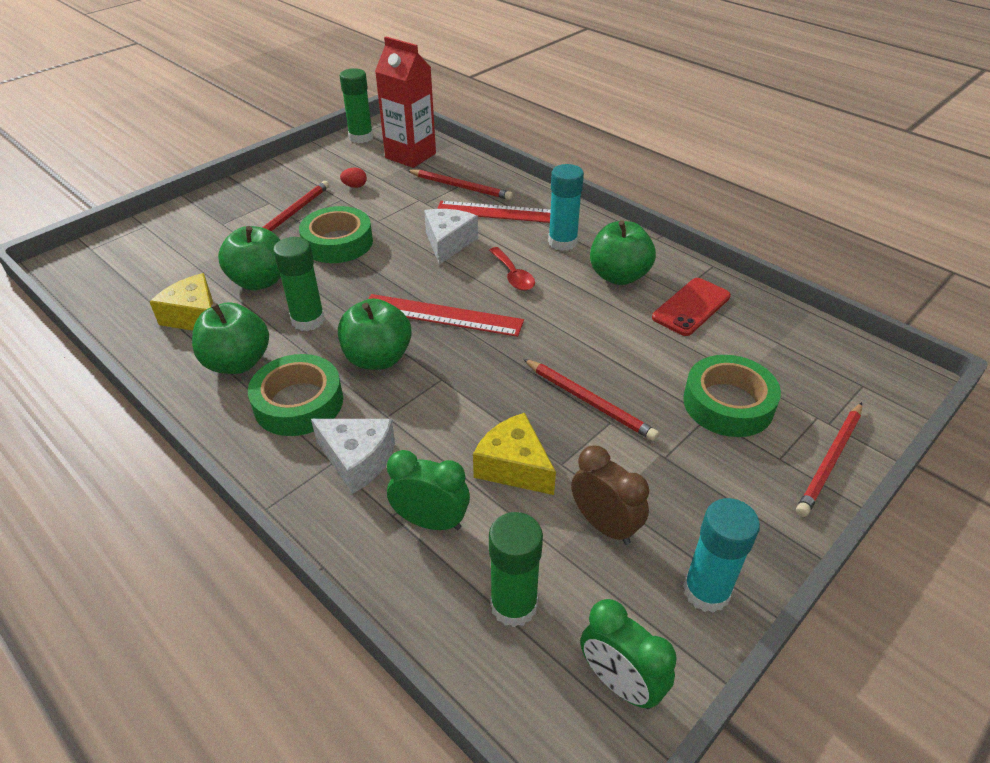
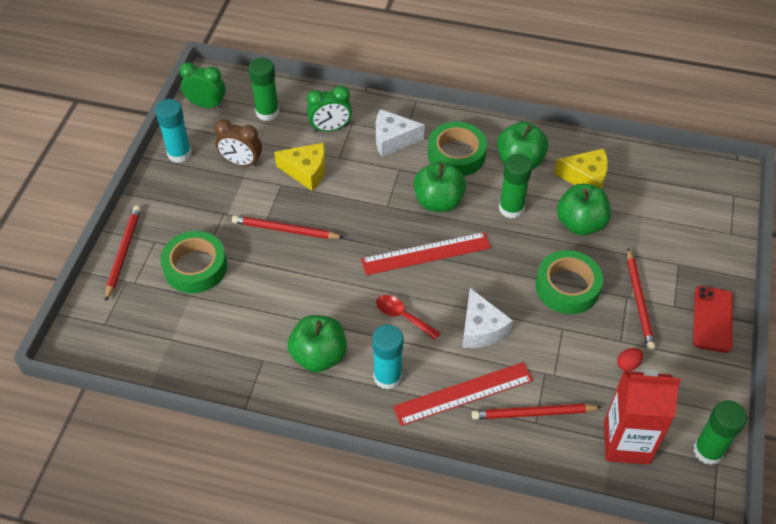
camera: 150 degrees right, 10 degrees up
red phone [652,278,731,336] -> red phone moved to [693,286,733,353]

